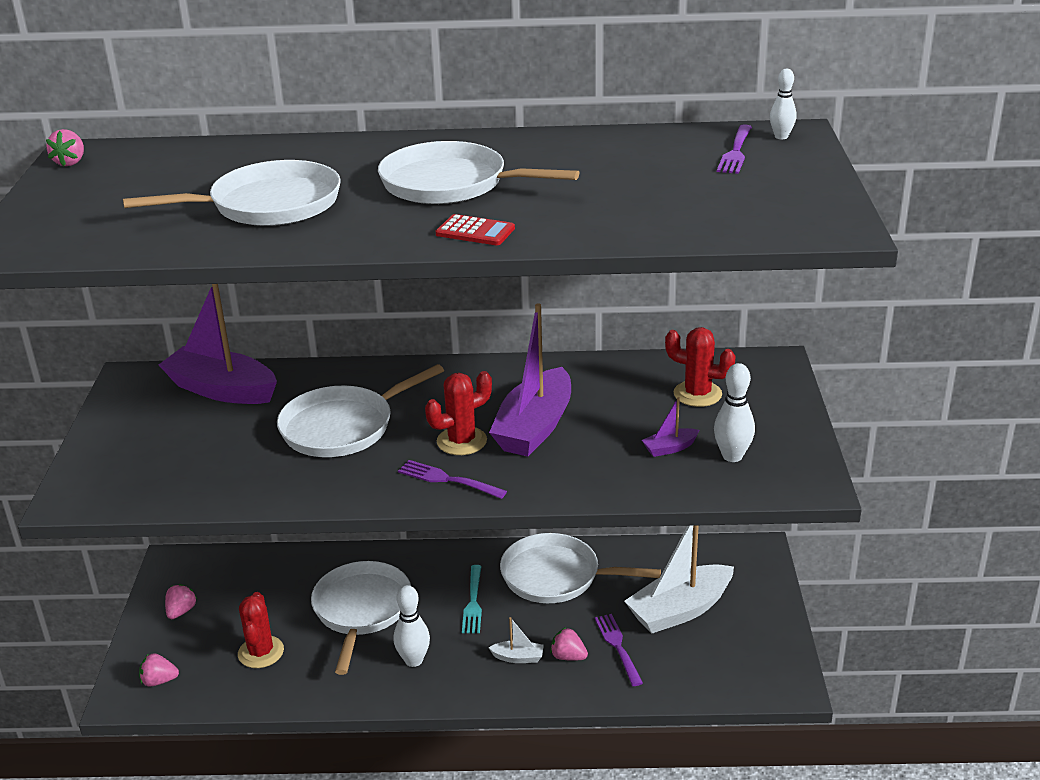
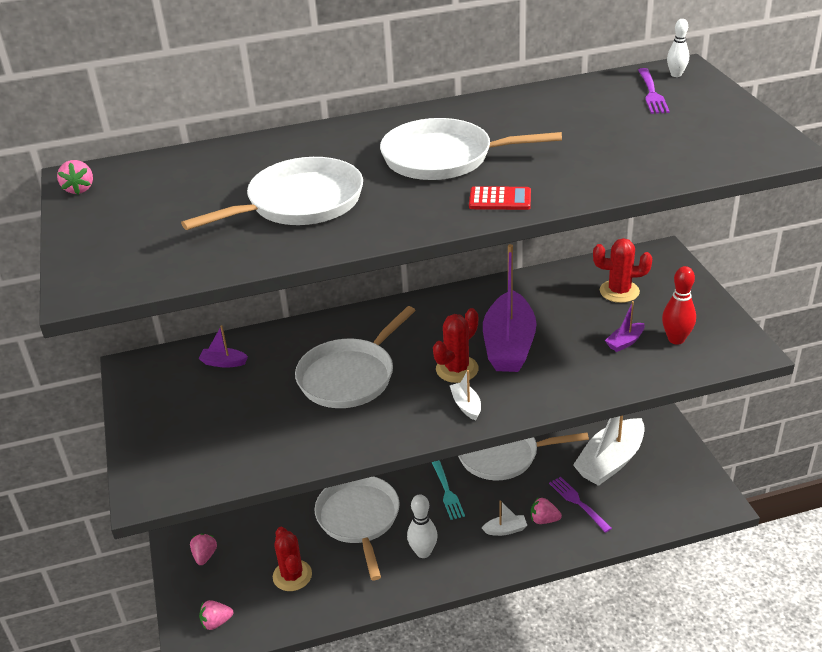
camera: 15 degrees left, 5 degrees up
purple boat [159,284,277,404] -> purple boat [198,325,248,368], size x0.43
purple fork [398,460,507,499] -> white boat [450,370,481,420]
white bowling pin [714,363,755,462] -> red bowling pin [662,266,696,345]

